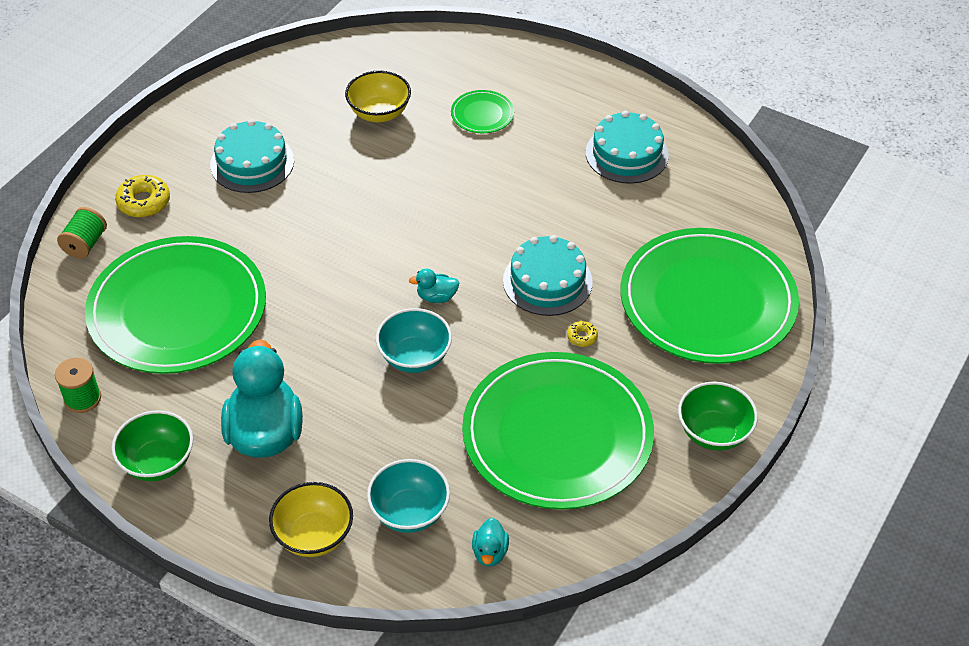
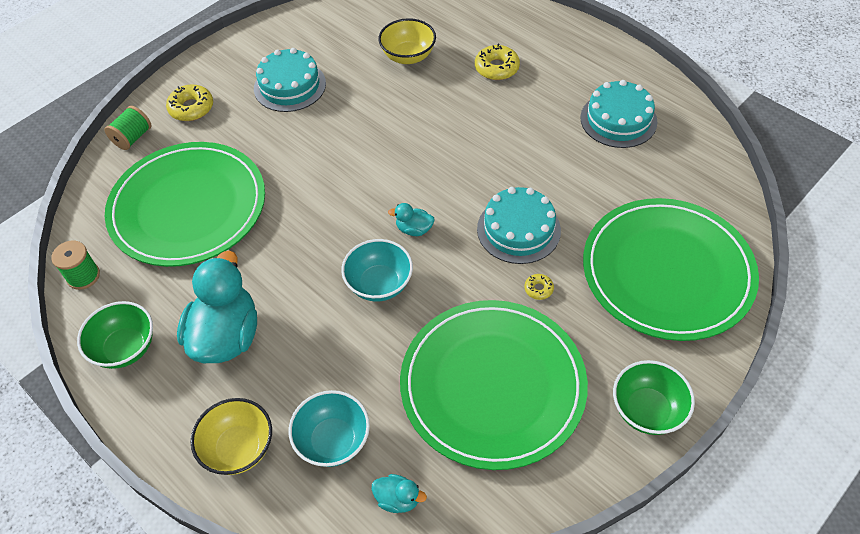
camera: 15 degrees right, 5 degrees up
green plate [451,90,514,133] -> yellow donut [475,44,520,80]
turquoise duck [472,518,509,567] -> turquoise duck turned 90 degrees counterclockwise [371,474,427,513]

